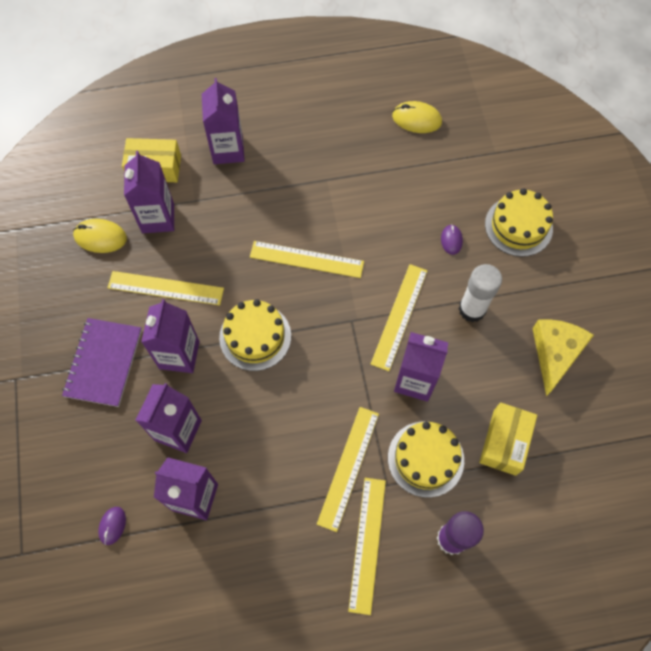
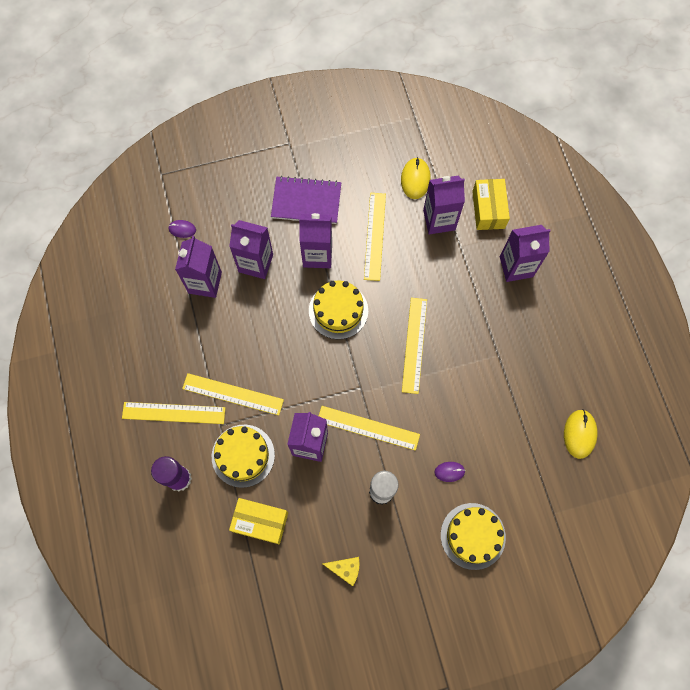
camera: 85 degrees right, 5 degrees up
yellow cheese [532,319,594,396] -> yellow cheese [323,557,359,586], size x0.57

